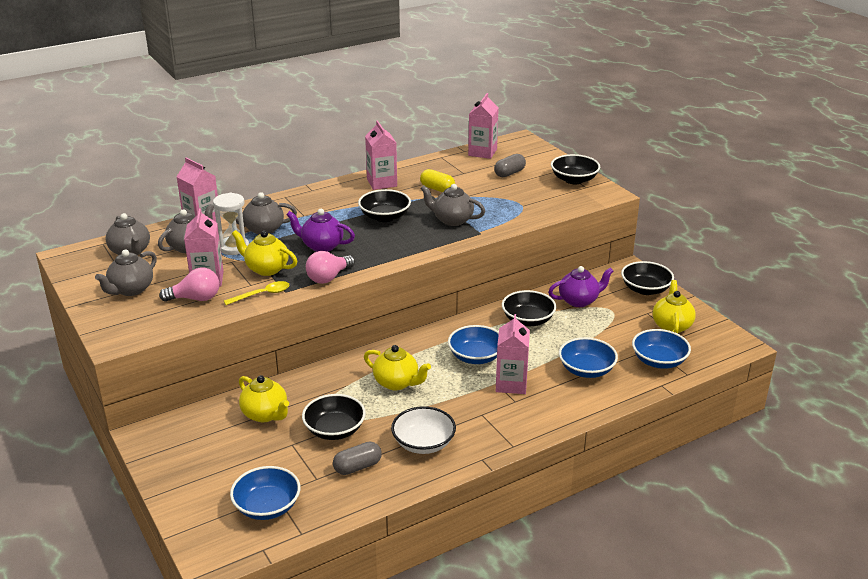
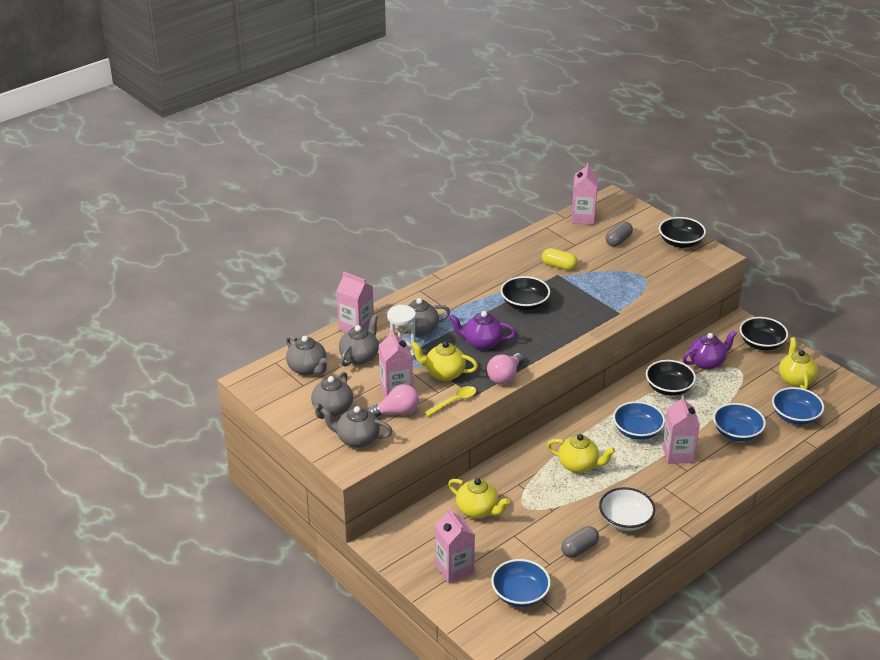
camera: 10 degrees left, 5 degrees up
black bowl [302,394,366,440] -> none
pink carton [365,121,397,190] -> pink carton moved to [435,508,475,583]
grey teapot [420,184,485,226] -> grey teapot moved to [320,406,392,448]

